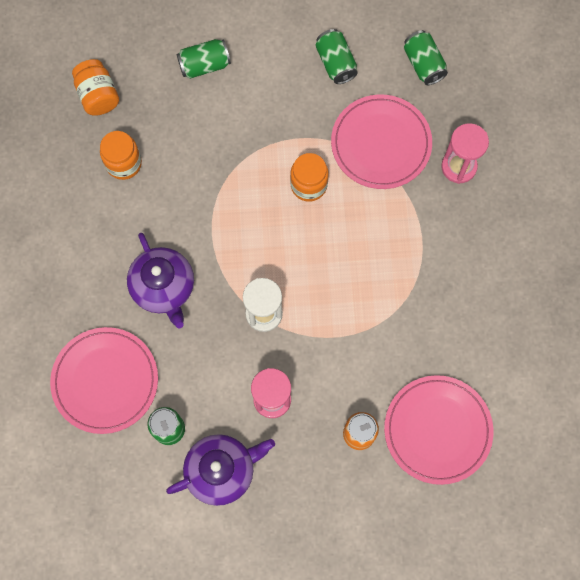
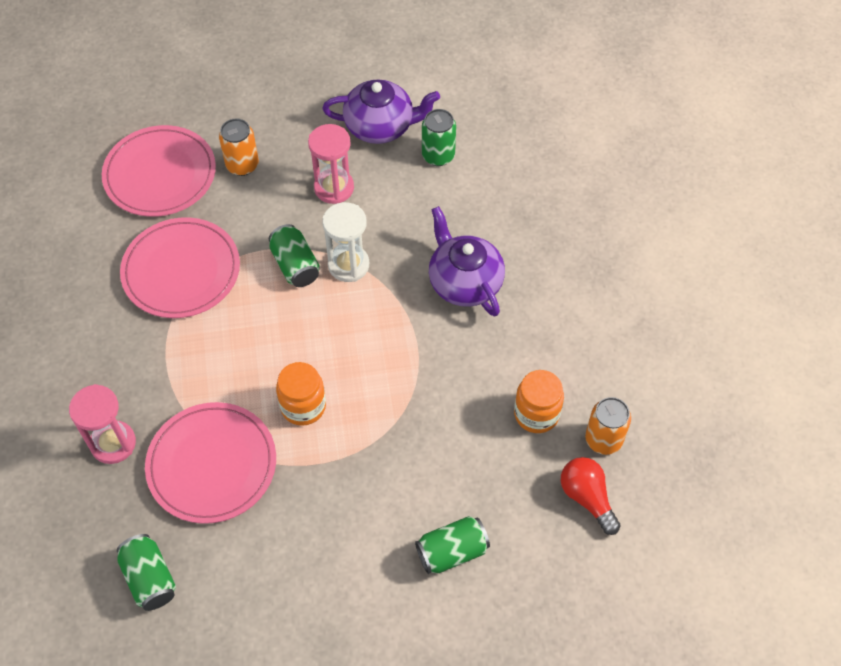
camera: 175 degrees right, 15 degrees down
pink plate [50,327,158,434] -> pink plate moved to [120,217,240,318]
orange jar [72,59,119,116] -> red light bulb [561,457,621,535]
purple teapot [166,434,275,506] -> purple teapot turned 150 degrees counterclockwise [322,80,440,144]
green can [316,29,358,84] -> green can moved to [269,224,320,287]
none -> orange can [585,397,631,455]

